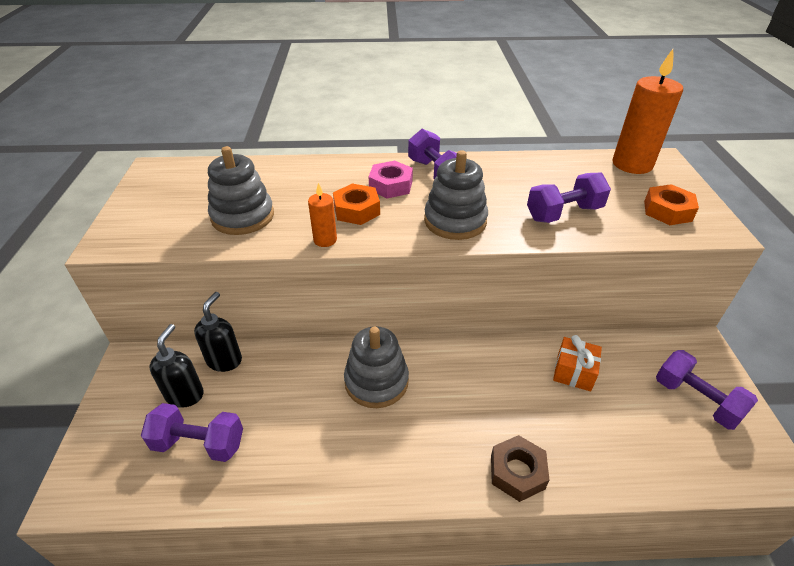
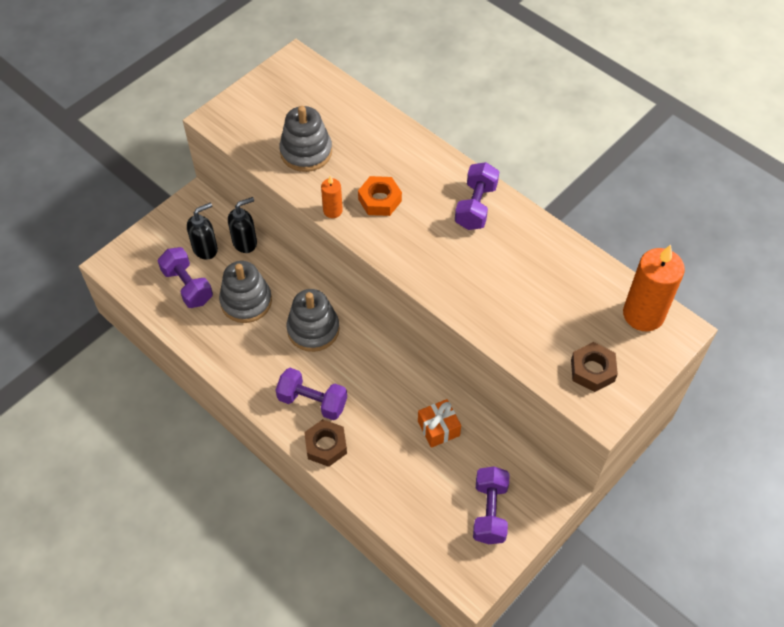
camera: 45 degrees right, 15 degrees up
pink nut [369,161,413,199] -> none
grey stacking toy [424,150,488,240] -> grey stacking toy moved to [219,261,272,323]
purple dumbbell [527,173,611,223] -> purple dumbbell moved to [276,368,347,420]
orange nut [644,184,699,225] -> brown nut [571,342,618,392]

